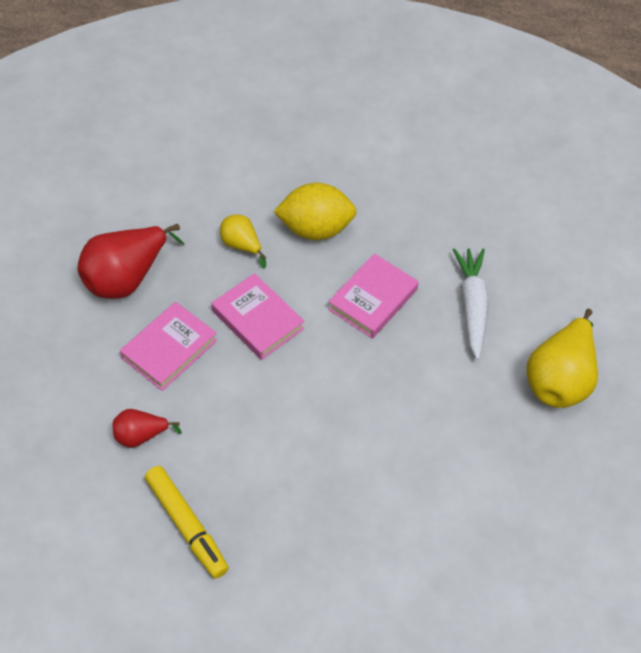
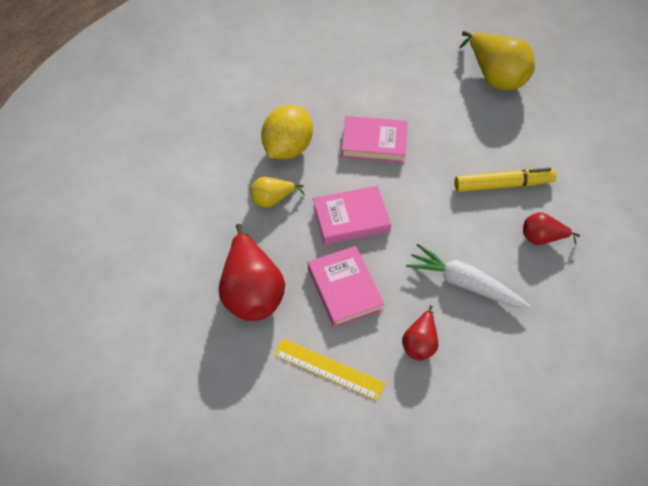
camera: 60 degrees left, 0 degrees up
yellow marker [145,466,229,578] -> yellow marker moved to [455,167,556,192]
pink book [328,253,419,339] -> pink book turned 60 degrees counterclockwise [341,116,408,163]
white carrot [453,248,489,360] -> white carrot moved to [406,244,531,308]
none -> yellow ruler [274,338,385,401]
none -> red pear [523,212,580,245]

